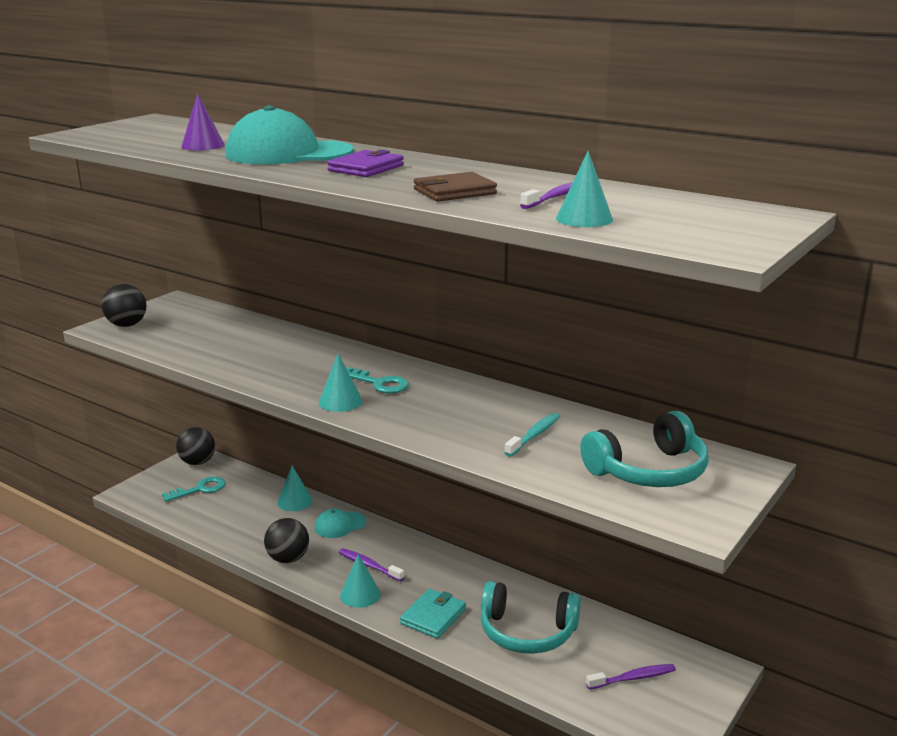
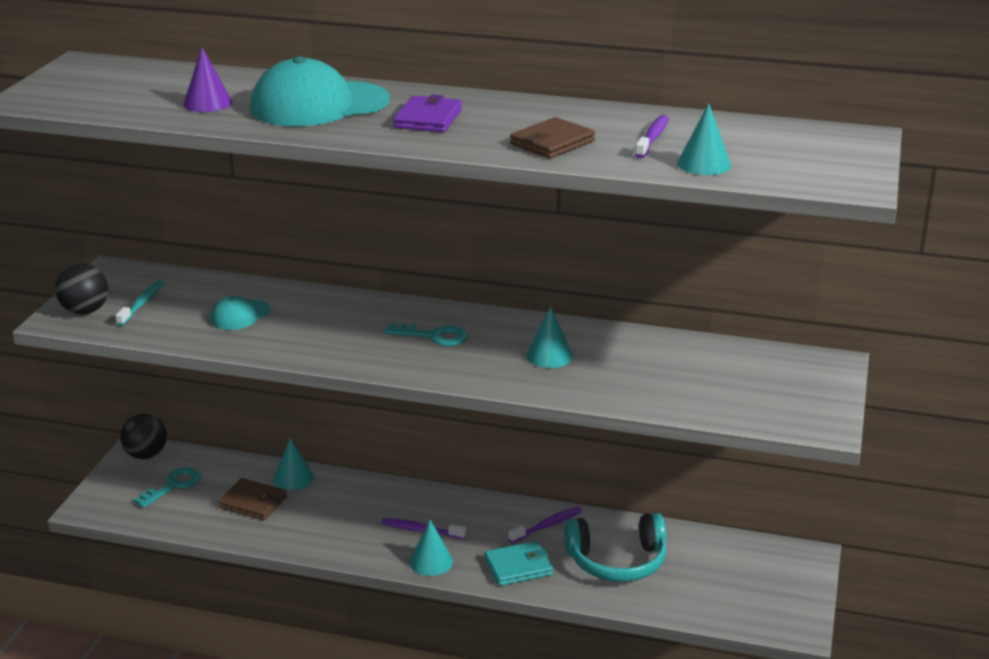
camera: 20 degrees left, 5 degrees up
black ball [264,518,309,563] -> none
turquoise cap [315,508,366,538] -> turquoise cap moved to [210,296,271,330]
turquoise cone [319,354,363,412] -> turquoise cone moved to [526,307,573,368]
turquoise wallet [400,589,466,639] -> turquoise wallet turned 60 degrees clockwise [485,541,553,586]
turquoise toothbrush [504,413,560,457] -> turquoise toothbrush moved to [115,280,164,326]
turquoise headphones [580,411,709,487] -> none
purple toothbrush [586,664,676,689] -> purple toothbrush moved to [508,507,582,543]
none -> brown wallet [218,478,287,520]

